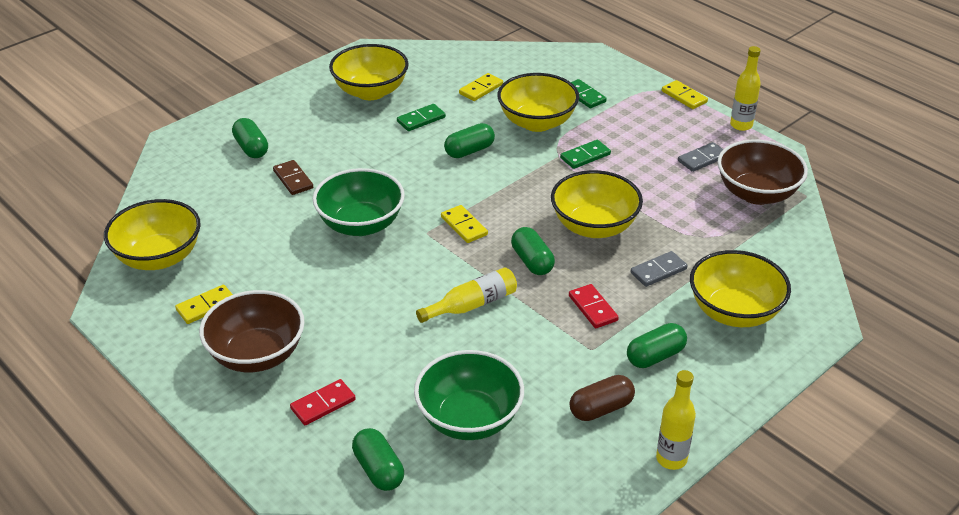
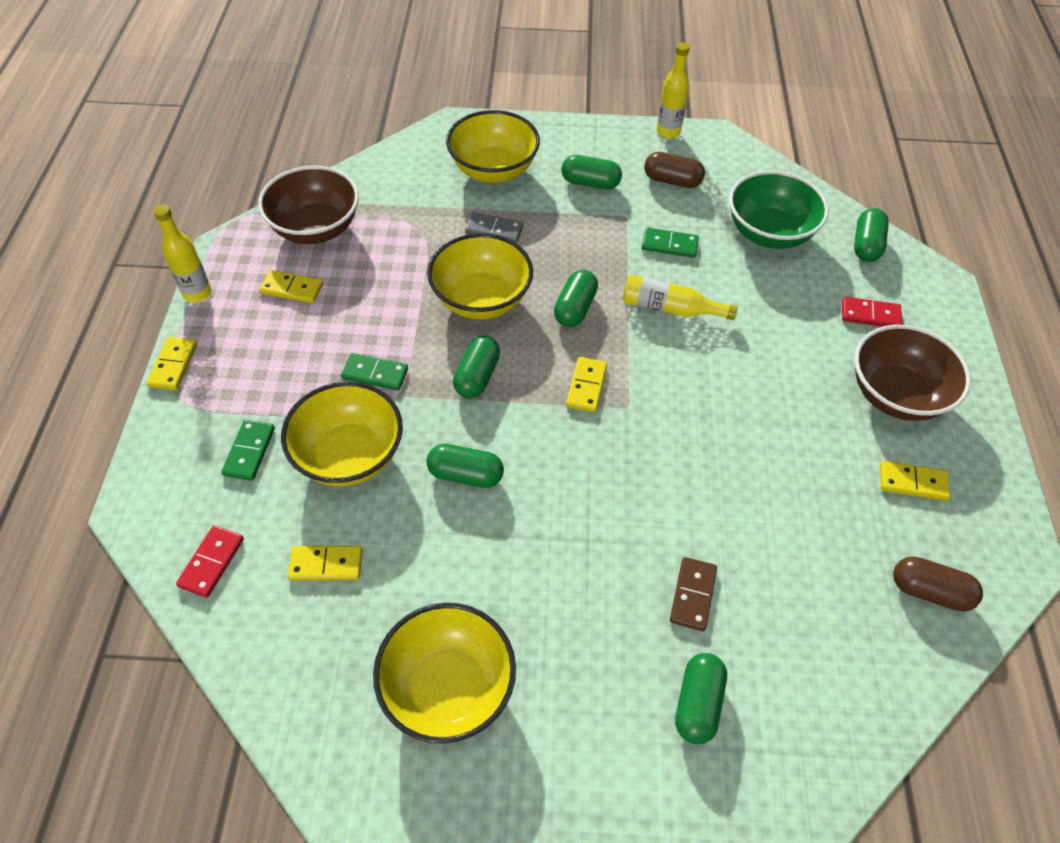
camera: 135 degrees left, 15 degrees up
yellow bowl [104,199,201,270] -> brown capsule [893,556,983,612]
green bowl [313,168,405,236] -> none
green domino [397,104,446,131] -> green domino moved to [642,227,699,258]
red domino [569,284,619,328] -> red domino moved to [176,525,244,598]
grey domino [678,142,723,172] -> yellow domino [259,270,323,303]
none -> green capsule [453,335,500,398]

